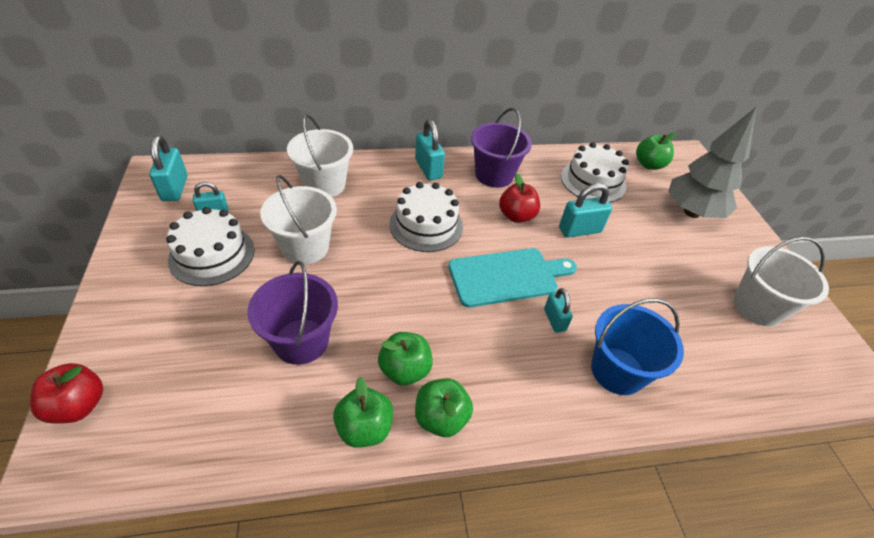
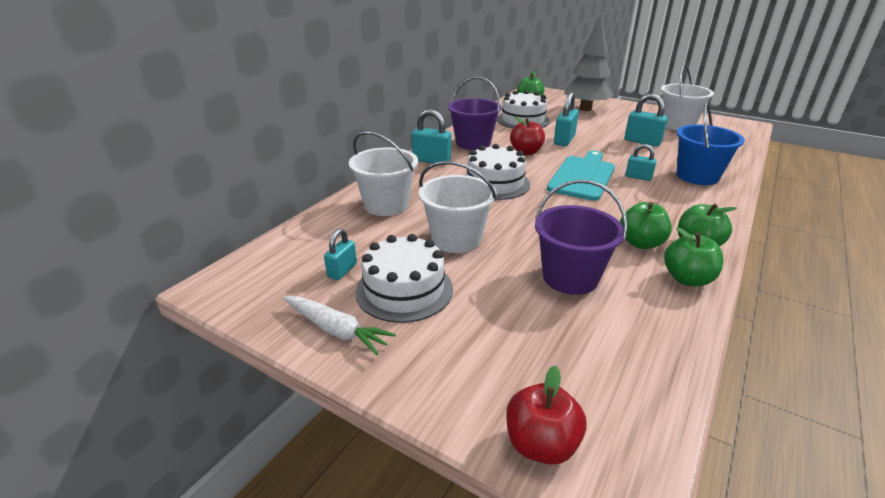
camera: 45 degrees left, 15 degrees down
turquoise padlock [149,135,187,201] -> turquoise padlock moved to [624,94,668,147]
none -> white carrot [283,296,396,355]

